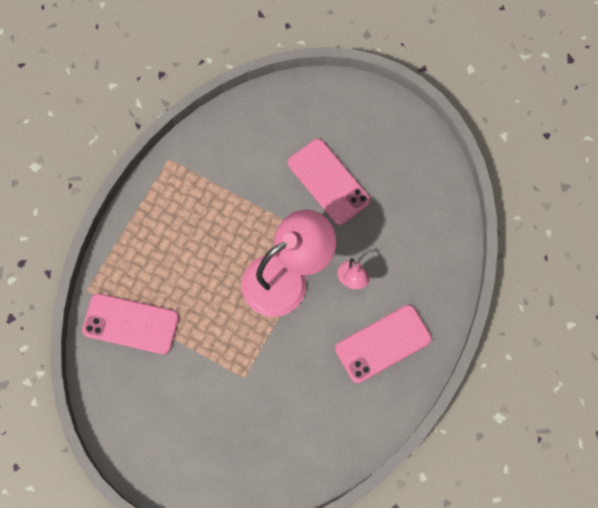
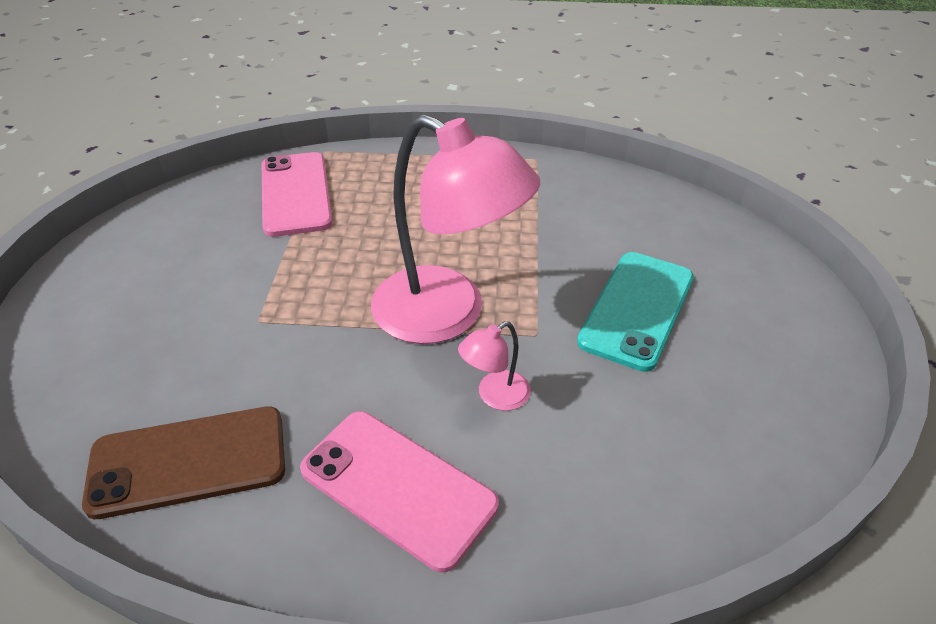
camera: 65 degrees right, 30 degrees down
pink phone [288,139,371,225] -> turquoise phone [577,252,694,372]
none -> brown phone [82,406,285,519]

